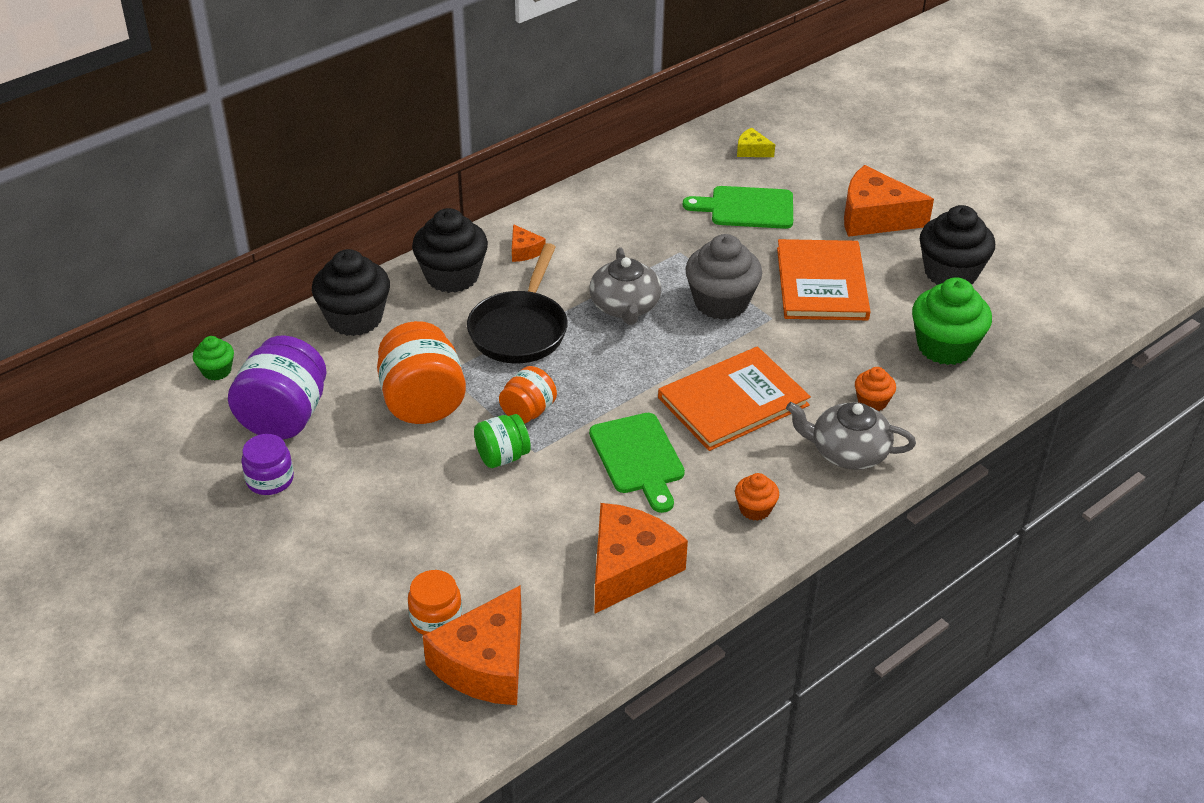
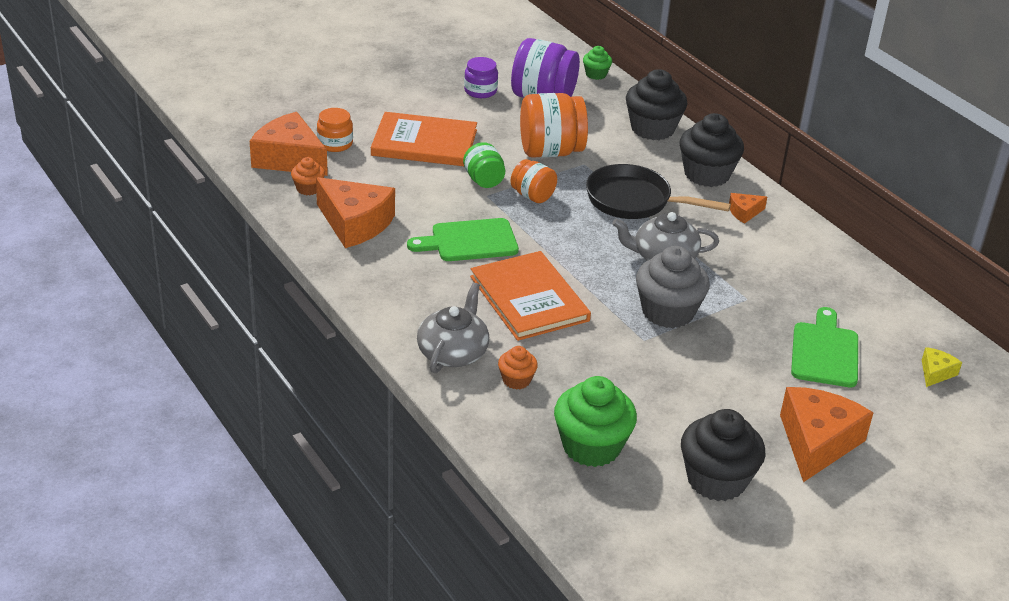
camera: 95 degrees right, 5 degrees down
orange cupcake [735,473,779,521] -> orange cupcake moved to [291,157,325,195]
orange book [777,239,871,320] -> orange book moved to [371,112,477,166]

